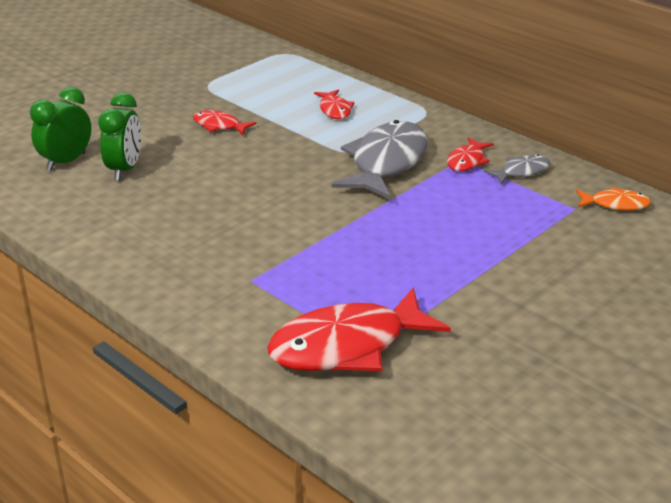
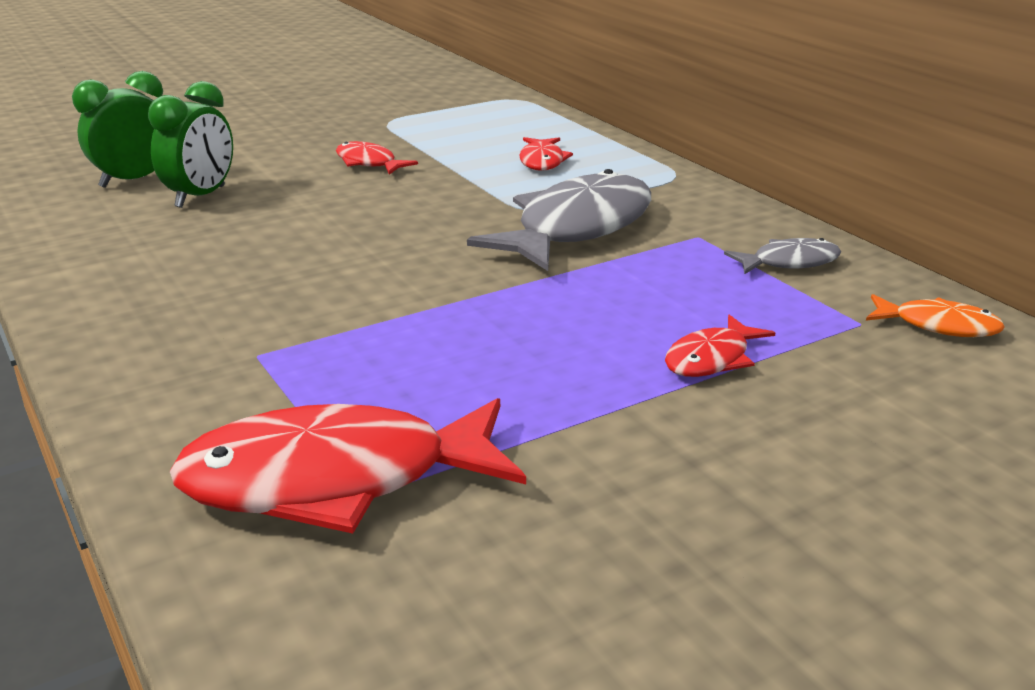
camera: 15 degrees right, 5 degrees down
red fish [447,137,494,171] -> red fish moved to [665,315,775,377]

